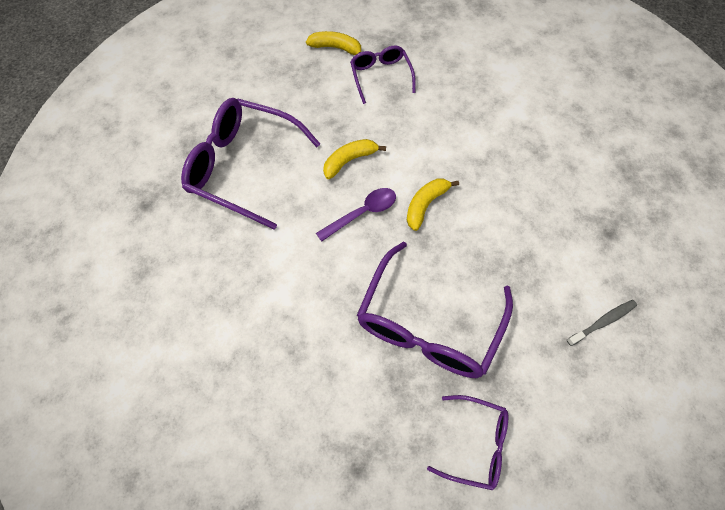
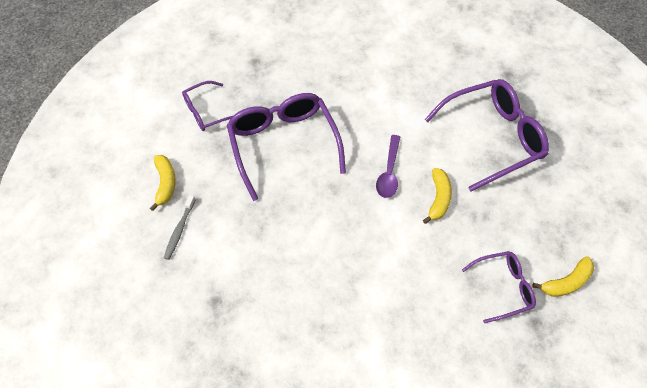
camera: 135 degrees right, 5 degrees down
purple glasses [350,45,416,104] -> purple glasses turned 45 degrees counterclockwise [462,251,536,323]
yellow banana [407,179,459,231] -> yellow banana moved to [150,155,176,211]

